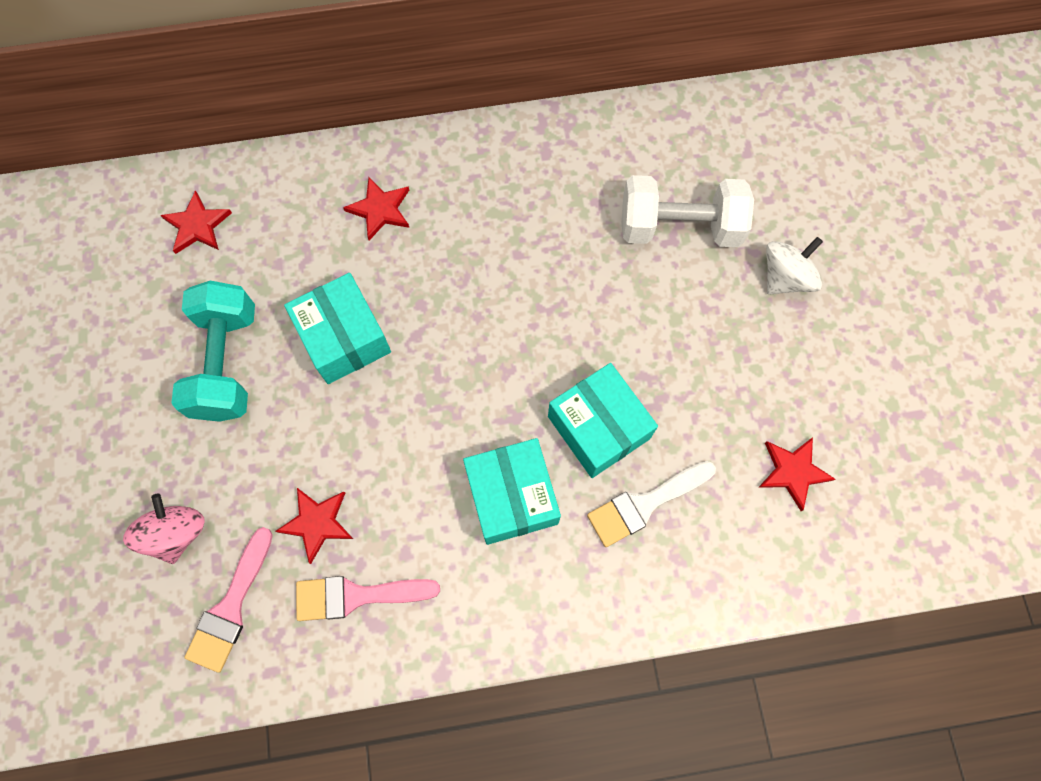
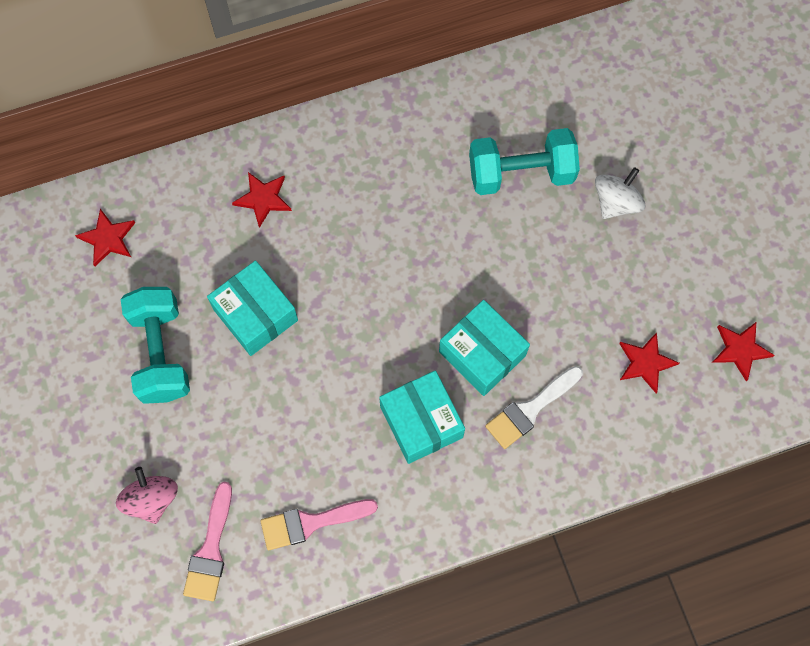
camera: 10 degrees left, 0 degrees up
red star [275,488,353,564] -> red star moved to [712,322,775,381]
white dumbbell [622,175,754,247] -> turquoise dumbbell [469,128,580,195]

